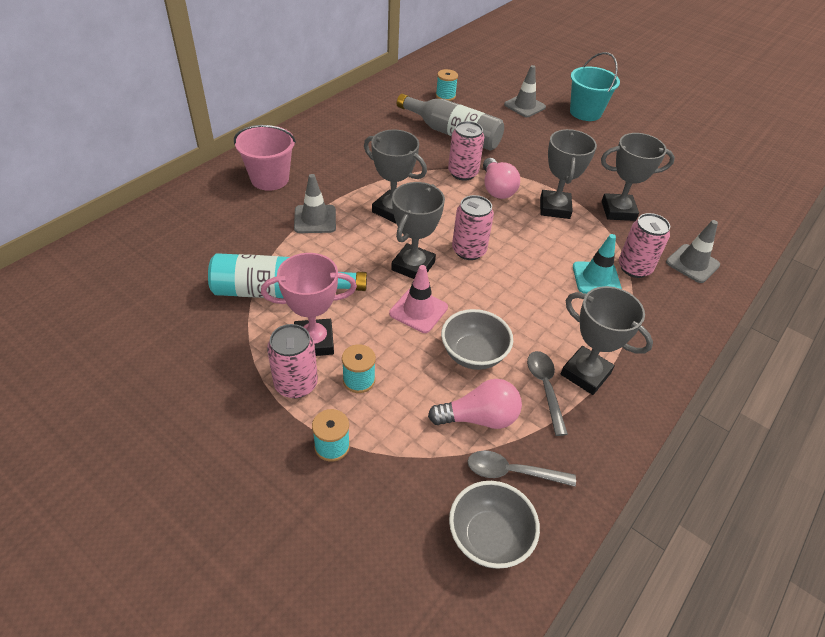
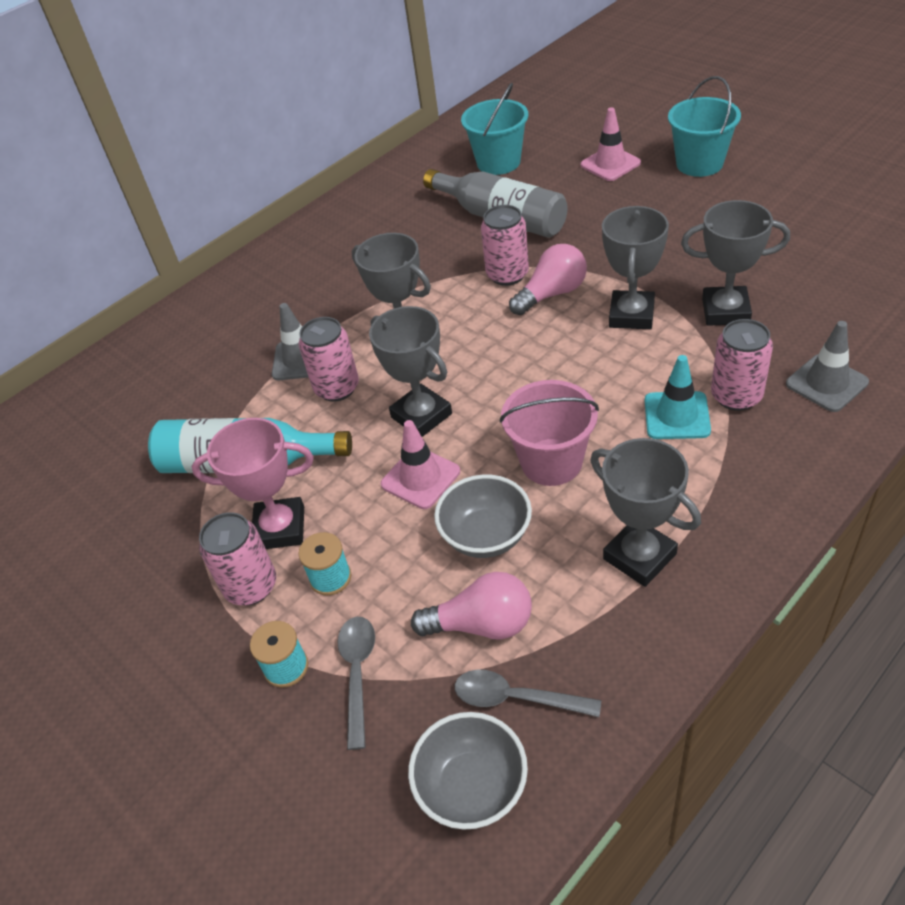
camera: 15 degrees right, 0 degrees up
pink bucket [234,125,296,191] -> pink bucket moved to [499,380,599,486]
grey trophy [391,182,445,279] -> grey trophy turned 75 degrees counterclockwise [369,306,452,437]
turquoise spool [436,69,458,101] -> turquoise bucket [461,83,528,175]
pink can [452,195,494,260] -> pink can moved to [299,317,359,402]
pink light bulb [483,158,520,199] -> pink light bulb turned 120 degrees counterclockwise [509,244,587,315]
grey traffic cone [504,65,546,117] -> pink traffic cone [581,107,641,181]
grey spoon [527,351,568,436] -> grey spoon moved to [337,617,375,750]

